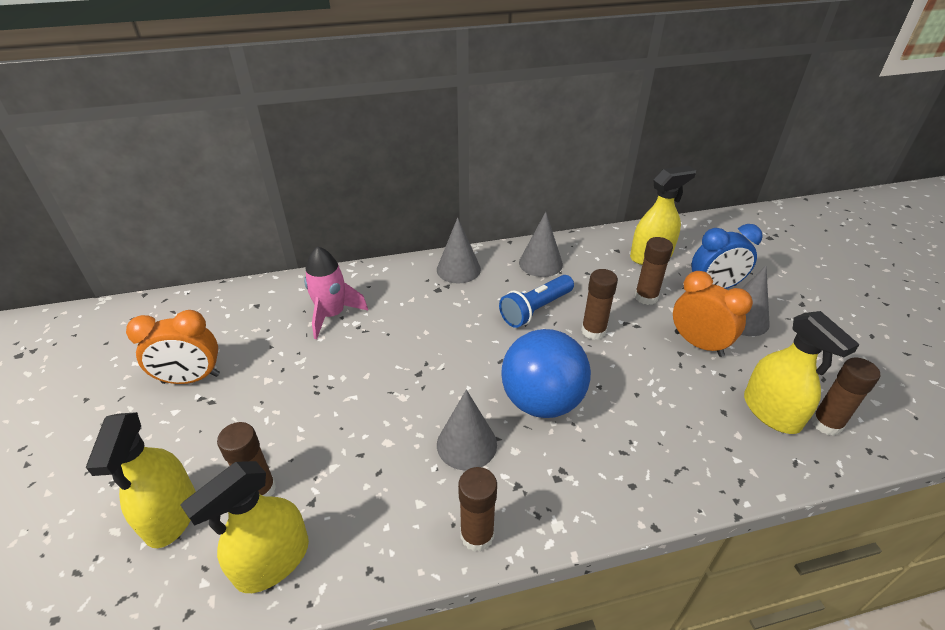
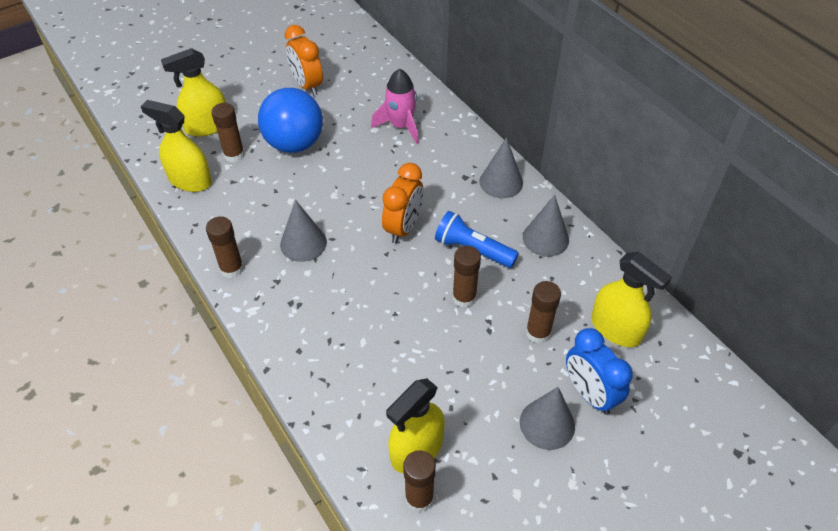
camera: 70 degrees right, 10 degrees up
blue ball [501,329,591,418] -> blue ball moved to [258,88,323,153]
orange clock [673,271,753,357] -> orange clock moved to [382,163,424,243]

